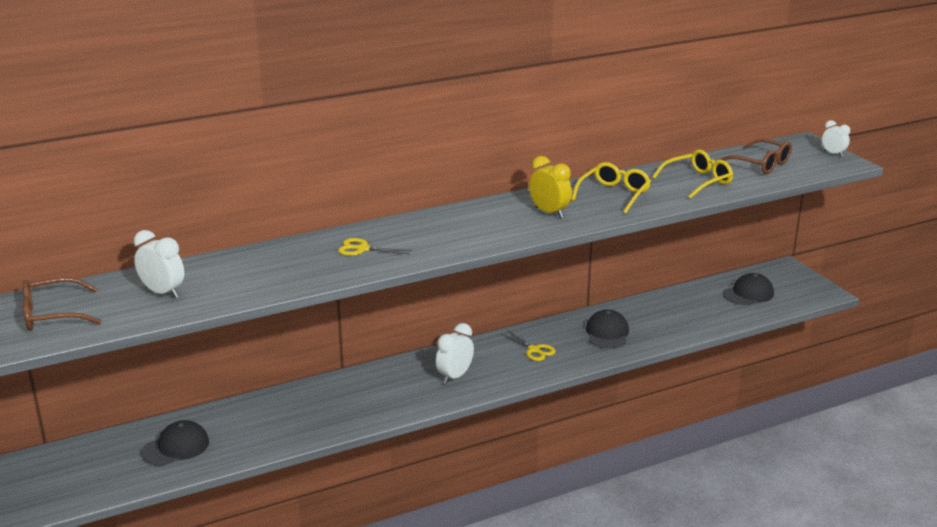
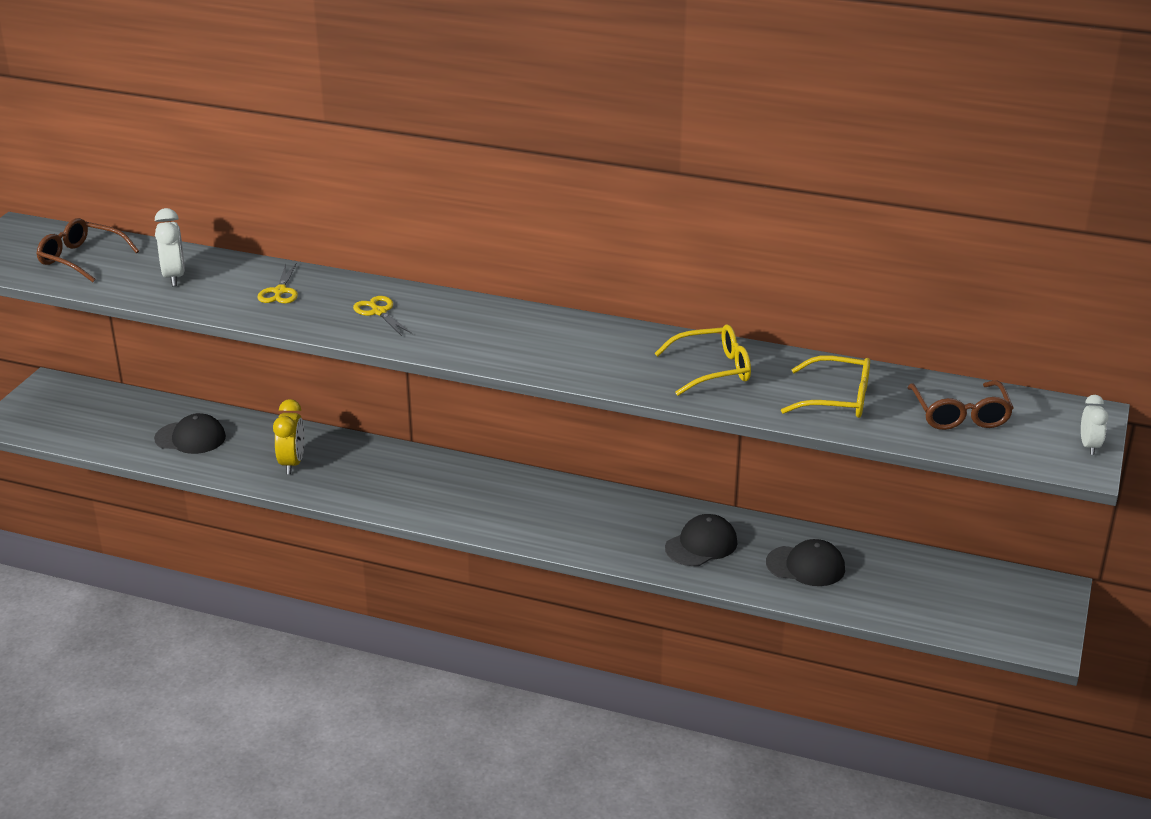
camera: 45 degrees right, 5 degrees up
white clock [436,323,474,384] -> none
yellow scissors [501,330,556,361] -> yellow scissors moved to [257,263,298,303]
yellow clock [529,156,572,218] -> yellow clock moved to [273,399,305,474]
black cap [723,273,774,305] -> black cap moved to [766,539,845,586]

